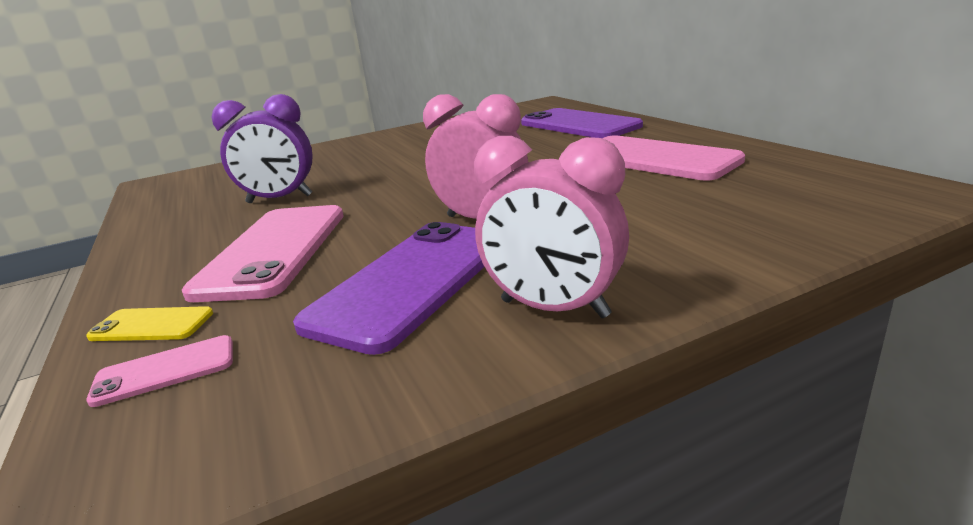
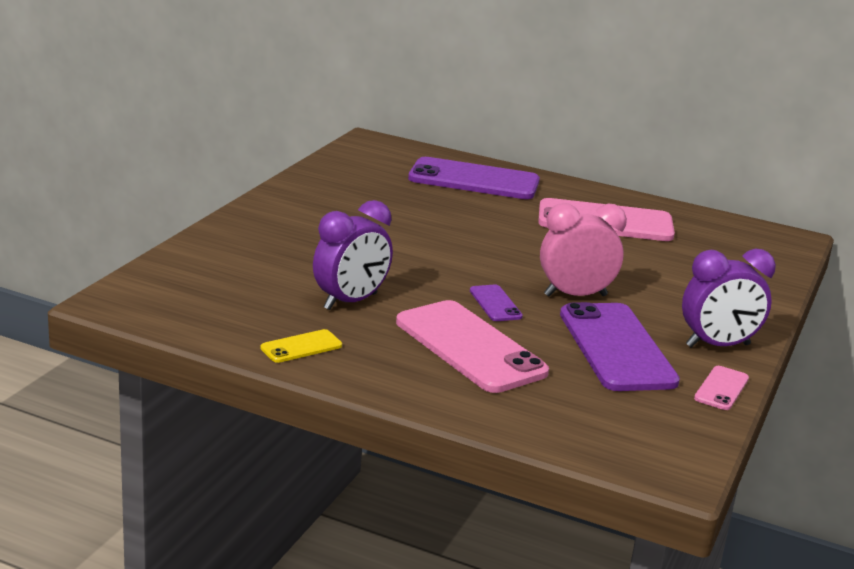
camera: 45 degrees left, 0 degrees up
yellow phone [86,306,213,341] -> yellow phone moved to [261,329,342,363]
pink phone [86,335,233,407] -> pink phone moved to [694,366,749,410]
pink clock [474,136,629,318] -> purple clock [682,249,776,348]
none -> purple phone [470,285,523,321]

